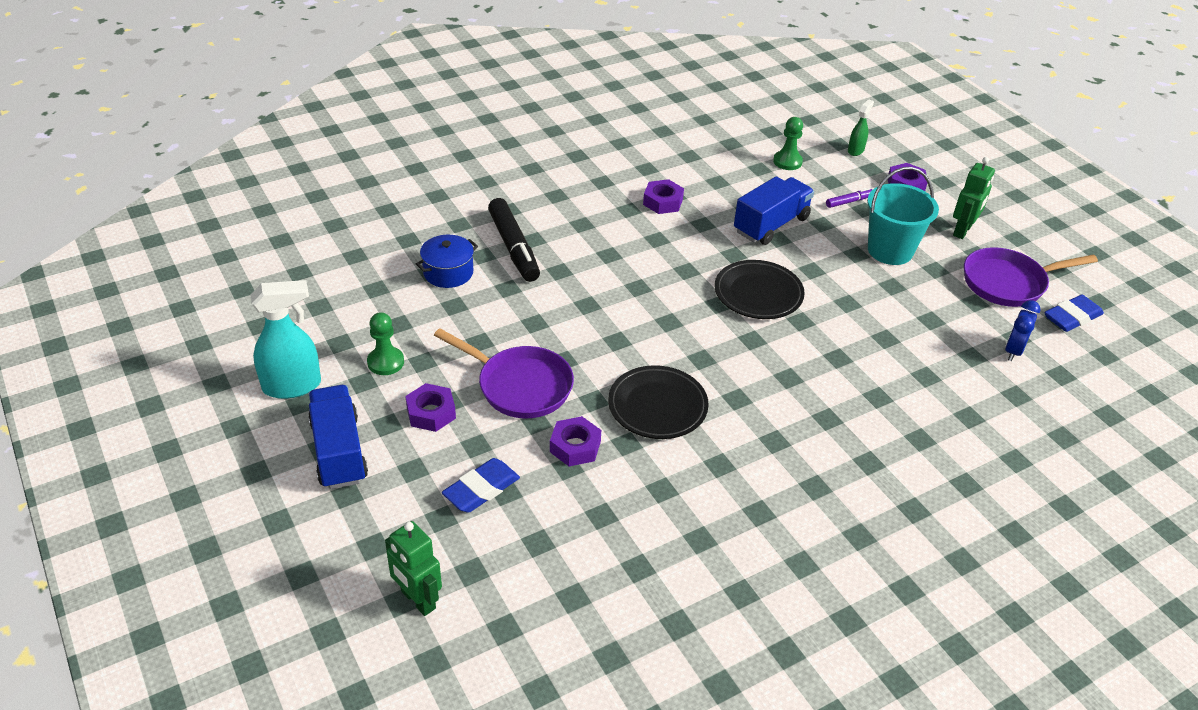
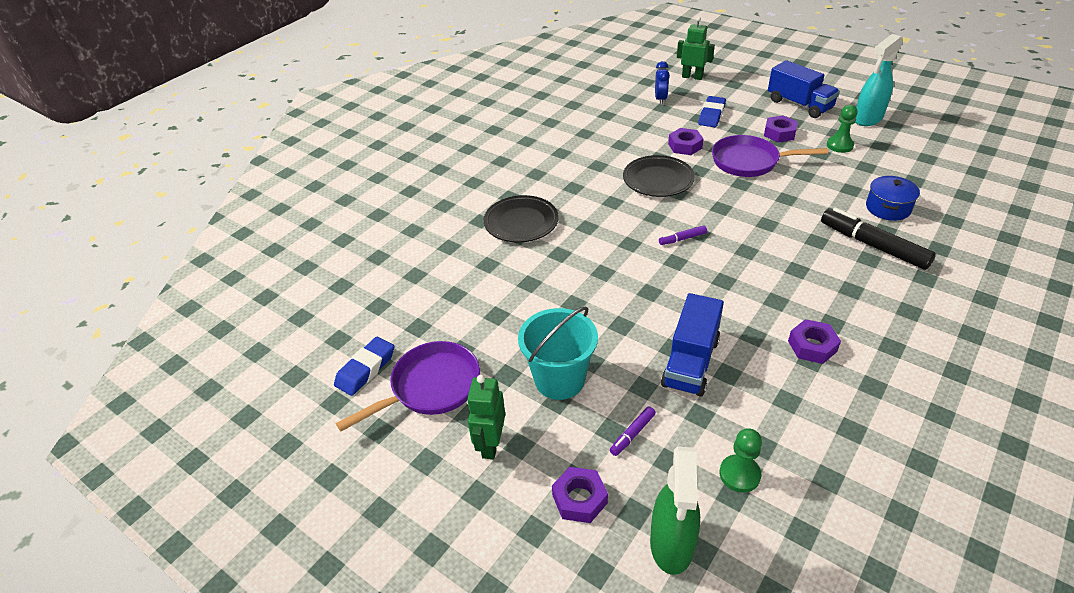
camera: 160 degrees right, 0 degrees up
black plate [715,260,805,319] -> black plate moved to [484,195,559,242]
green spray bottle [848,99,874,156] -> green spray bottle [650,446,700,575], size x1.88
blue clock [1005,300,1041,361] -> blue clock moved to [655,61,670,105]
none -> purple marker [659,225,707,245]

